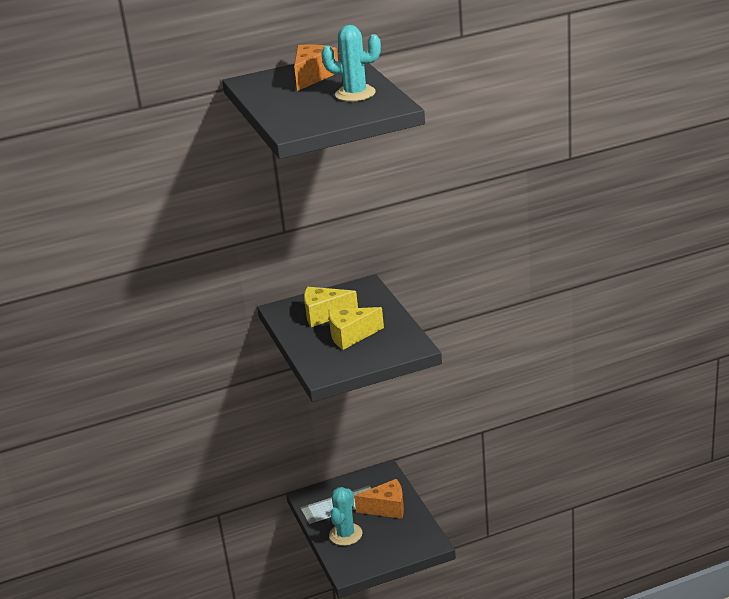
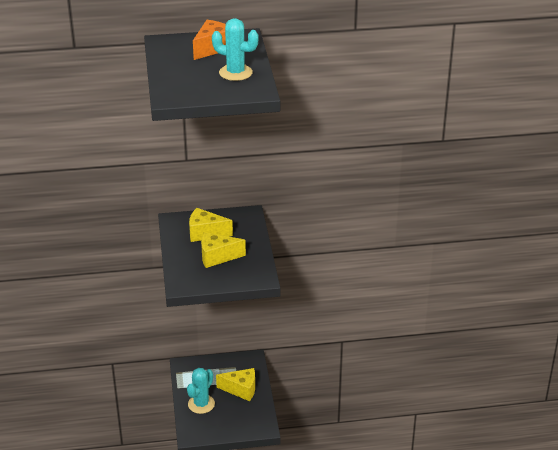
camera: 10 degrees right, 5 degrees up
orange cheese [354,479,404,519] -> yellow cheese [216,368,255,401]

